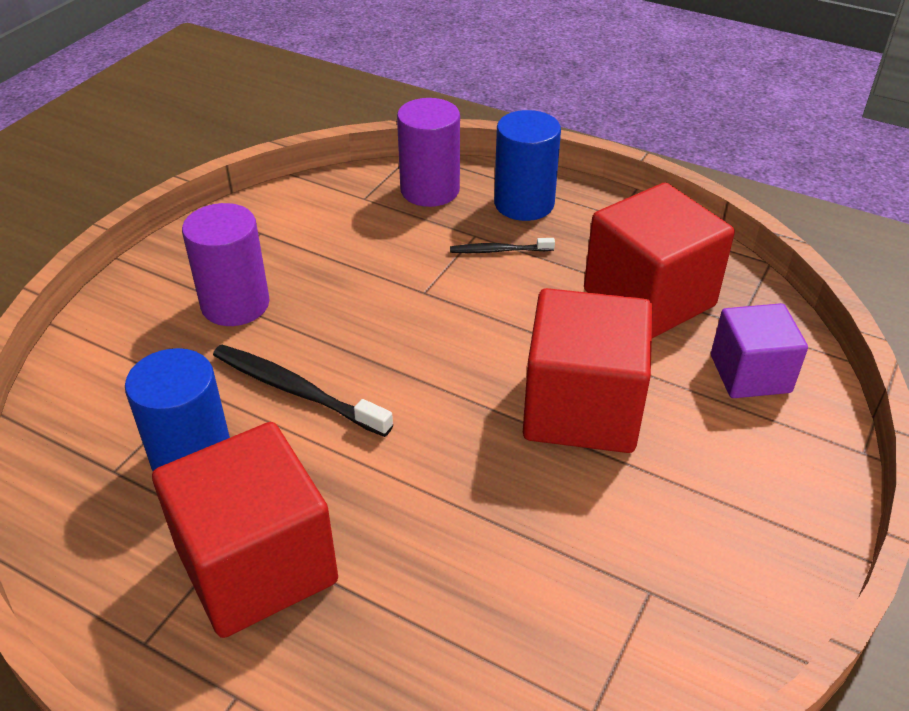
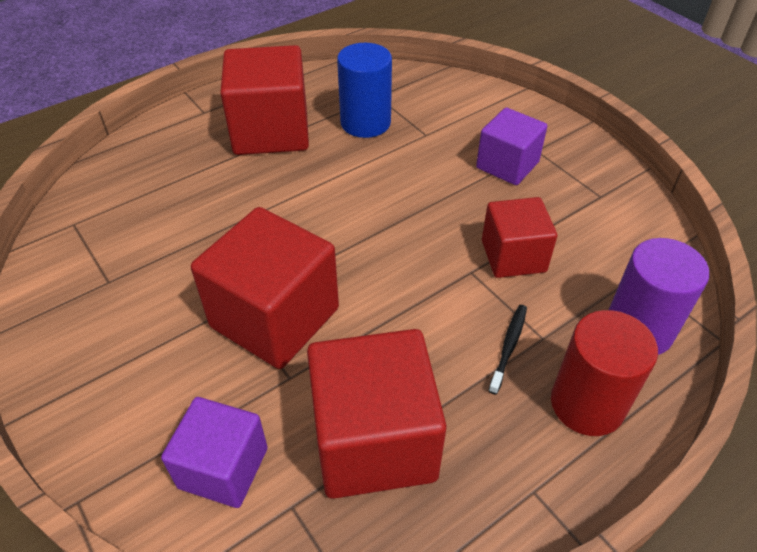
camera: 115 degrees right, 5 degrees up
purple cylinder [182,203,270,326] -> purple cube [476,108,547,185]
black toothbrush [213,345,393,437] -> none
blue cylinder [494,110,561,221] -> red cylinder [551,310,658,436]
none -> red cube [482,197,557,278]

